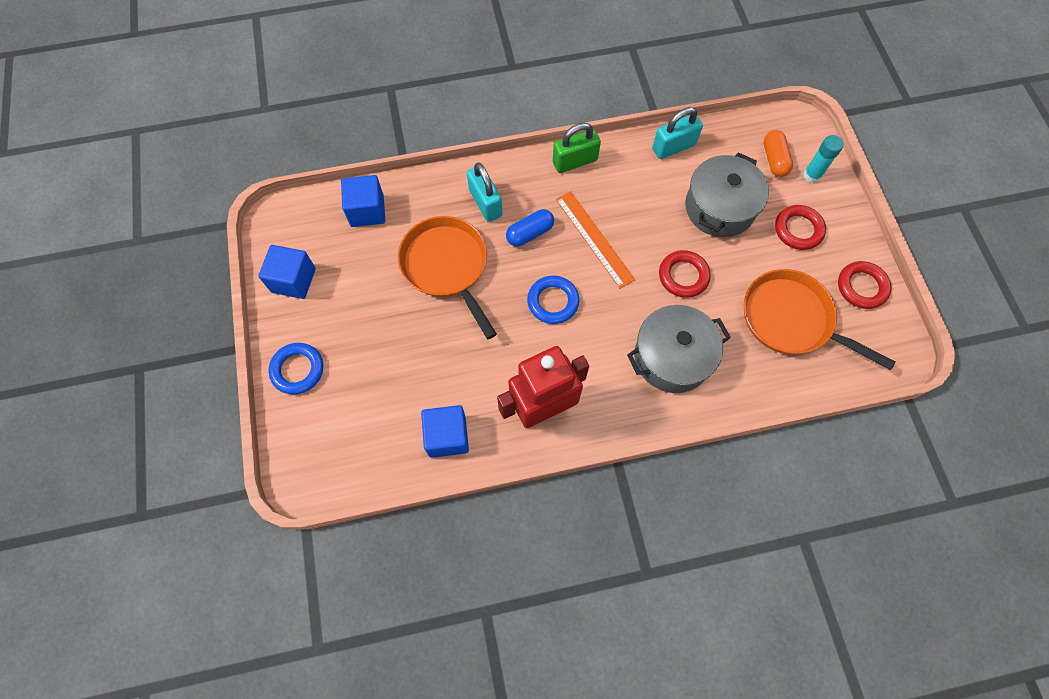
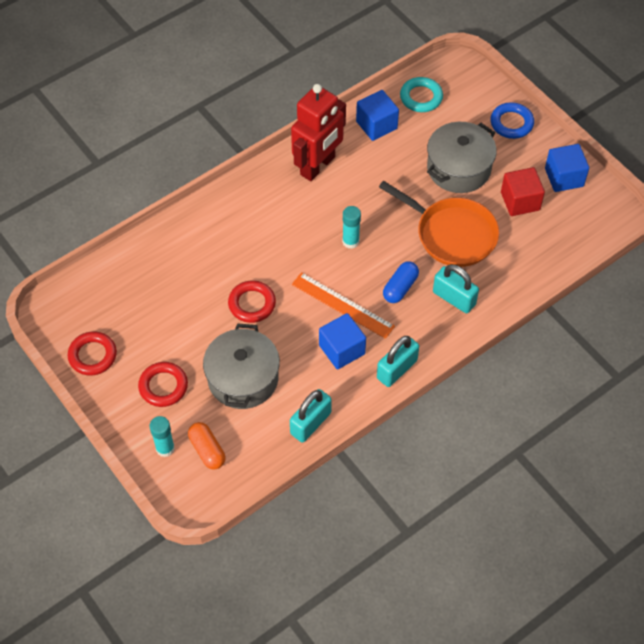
camera: 155 degrees right, 10 degrees down
blue cube [341,175,385,227] -> blue cube moved to [319,313,366,369]
blue ring [527,276,579,324] -> turquoise glue stick [342,206,361,249]
green padlock [553,123,601,173] -> turquoise padlock [377,336,419,387]
grey pot [627,305,731,393] -> grey pot moved to [427,122,497,193]
orange pan [744,269,895,370] -> none
none -> turquoise ring [400,77,443,112]
none -> red cube [501,167,545,216]

